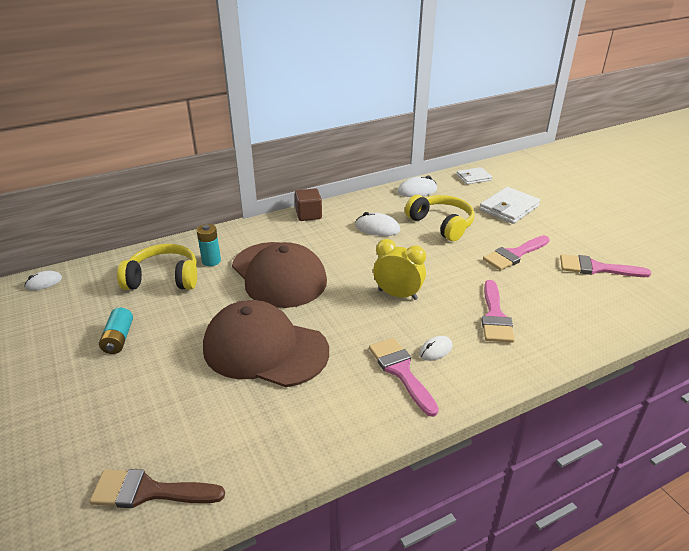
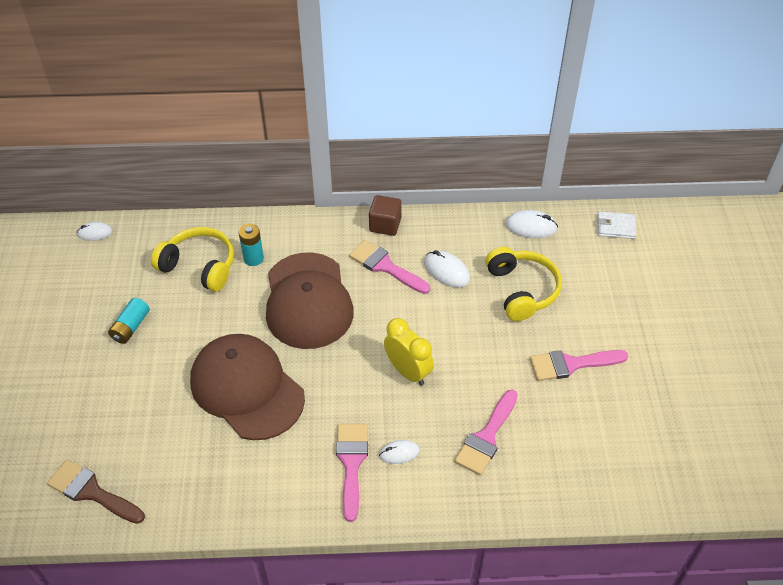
camera: 25 degrees right, 15 degrees up
white wallet [480,187,540,224] -> none
pink brush [560,254,651,277] -> pink brush moved to [349,240,430,294]

